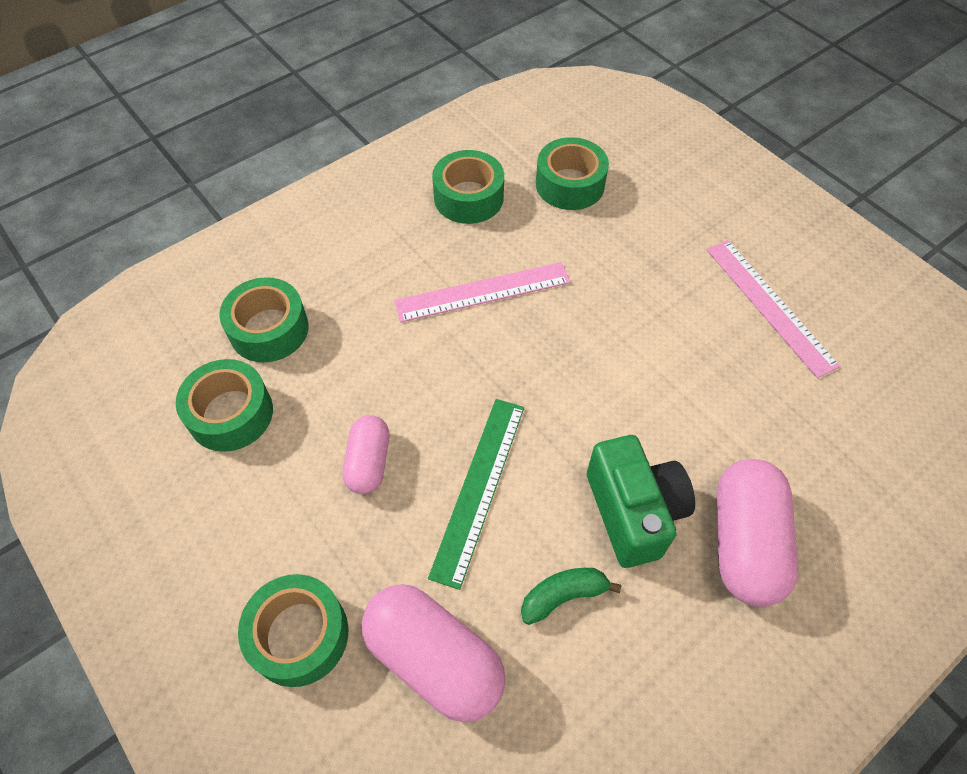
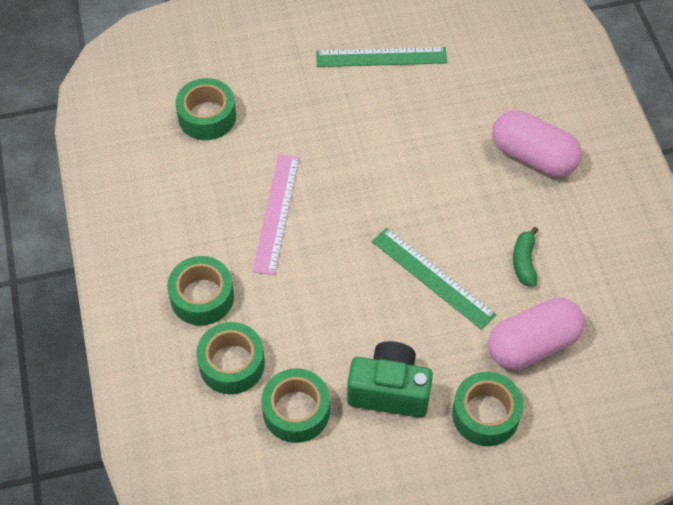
camera: 65 degrees left, 0 degrees up
pink capsule [343,415,389,494] -> none
green tape [432,150,504,224] -> green tape moved to [167,256,234,326]
green camera [587,435,695,568] -> green camera moved to [347,341,433,418]
pink ruler [707,240,841,378] -> green ruler [316,47,447,67]

